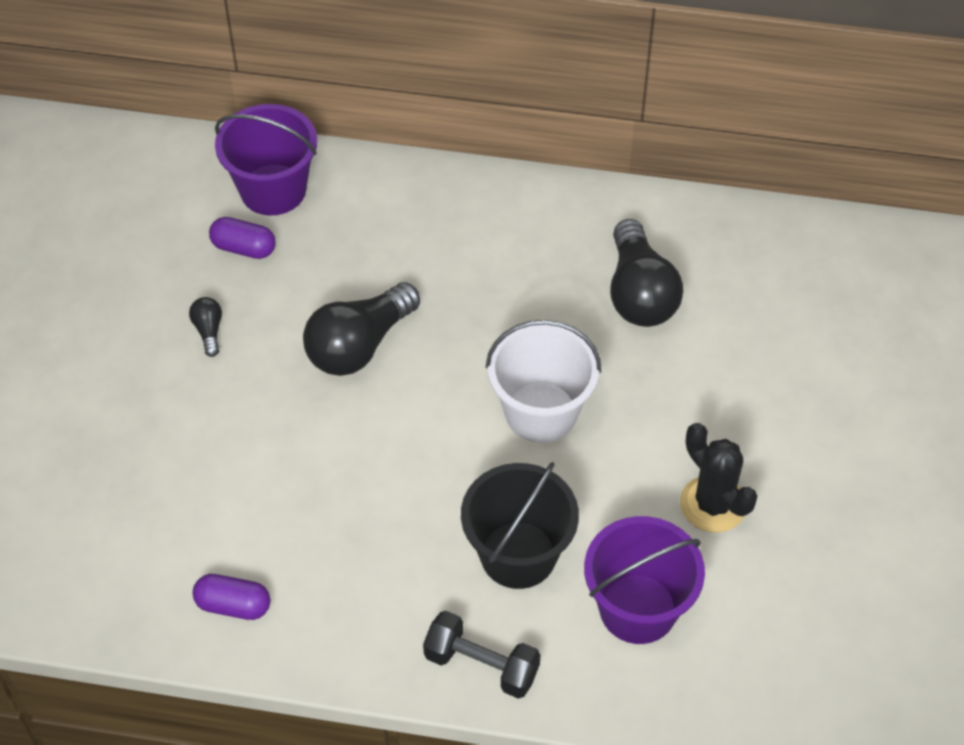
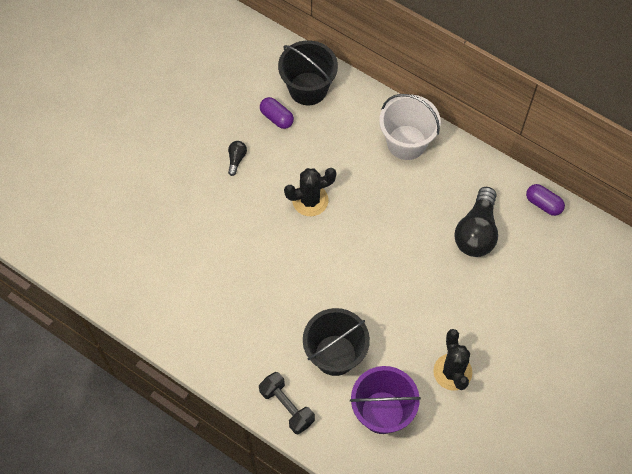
camera: 25 degrees right, 10 degrees up
purple capsule [193,574,270,620] -> purple capsule moved to [526,184,565,216]
purple bucket [215,104,317,215] -> black bucket [278,40,338,105]
black light bulb [303,282,420,376] -> black cactus [284,168,336,216]
white bucket [485,320,601,443] -> white bucket moved to [379,94,441,160]

